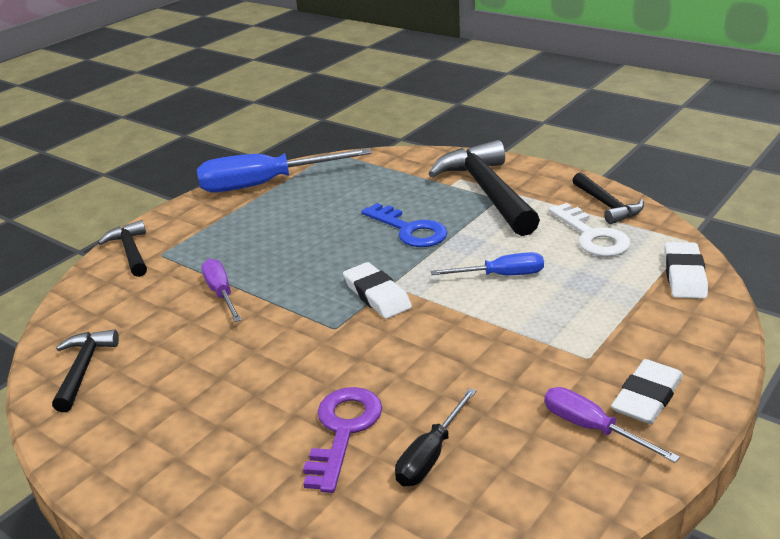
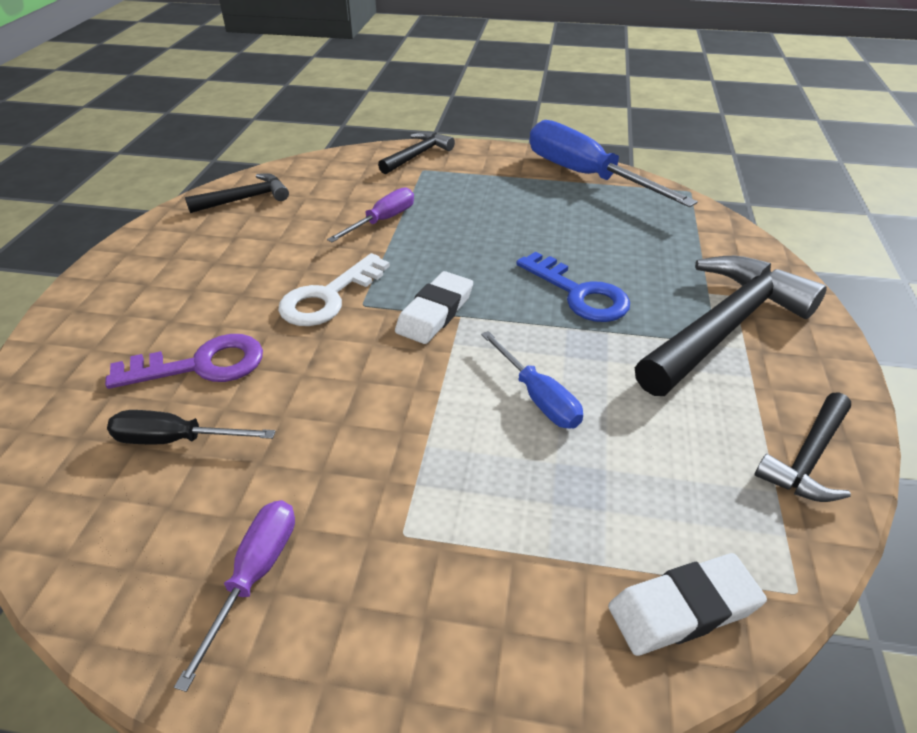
camera: 60 degrees right, 10 degrees up
blue key [361,203,448,247] -> blue key turned 60 degrees counterclockwise [516,252,630,322]
white key [548,203,631,257] -> white key moved to [278,253,390,326]
white eraser [611,359,683,424] -> none

